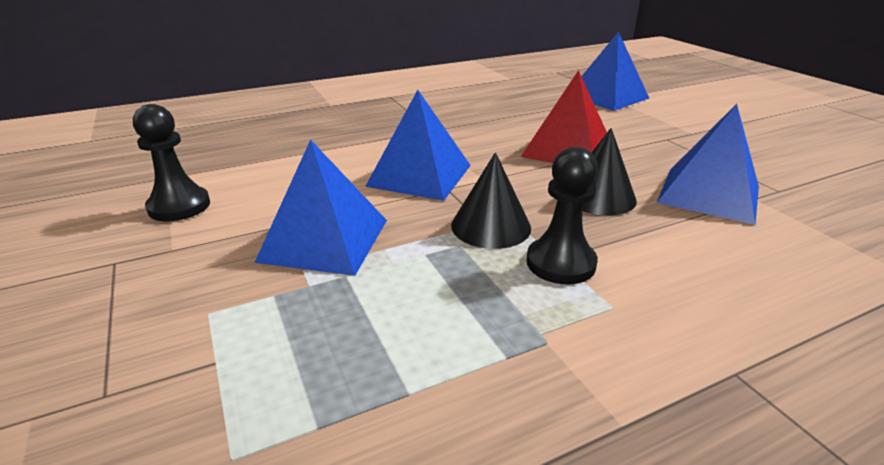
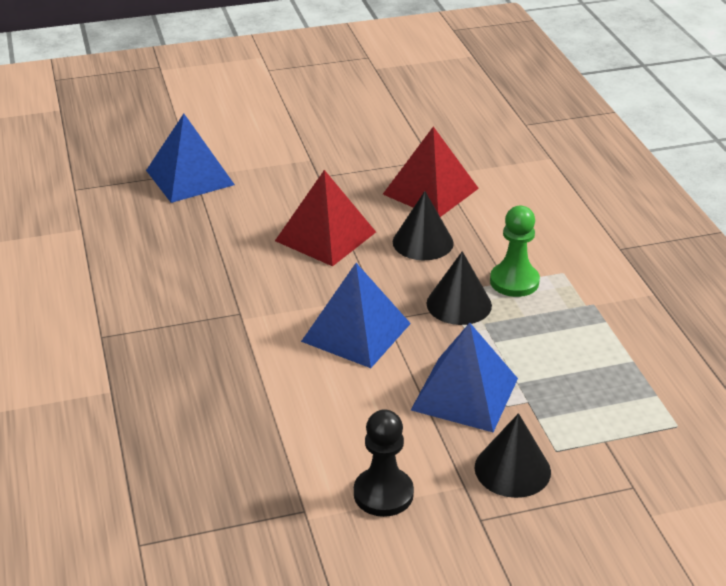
camera: 80 degrees left, 5 degrees up
black pawn [526,147,598,284] -> green pawn [490,206,540,297]
blue pyramid [657,104,759,225] -> red pyramid [383,126,479,217]
none -> black cone [474,413,551,498]

